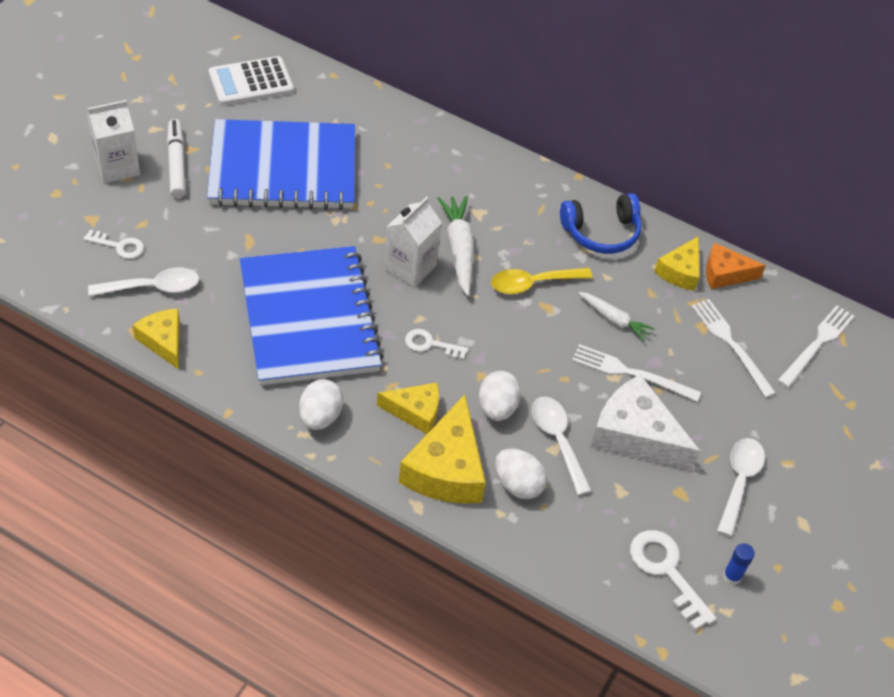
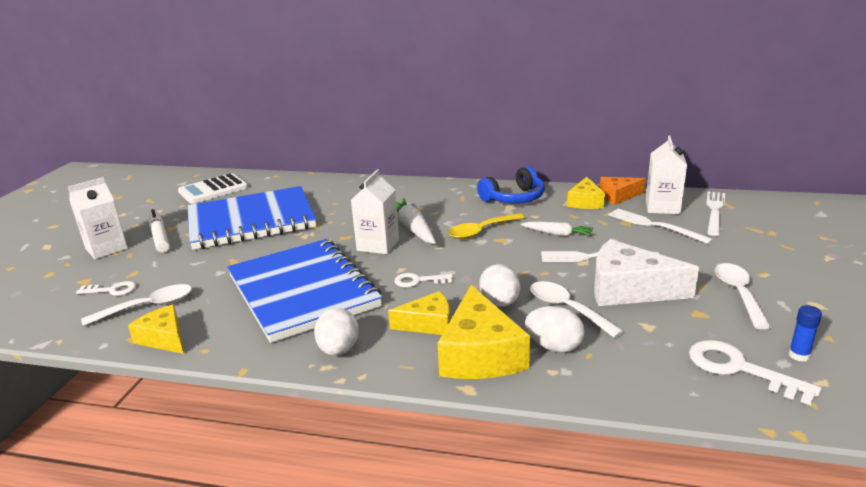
camera: 10 degrees left, 25 degrees down
none -> white carton [646,136,687,214]

